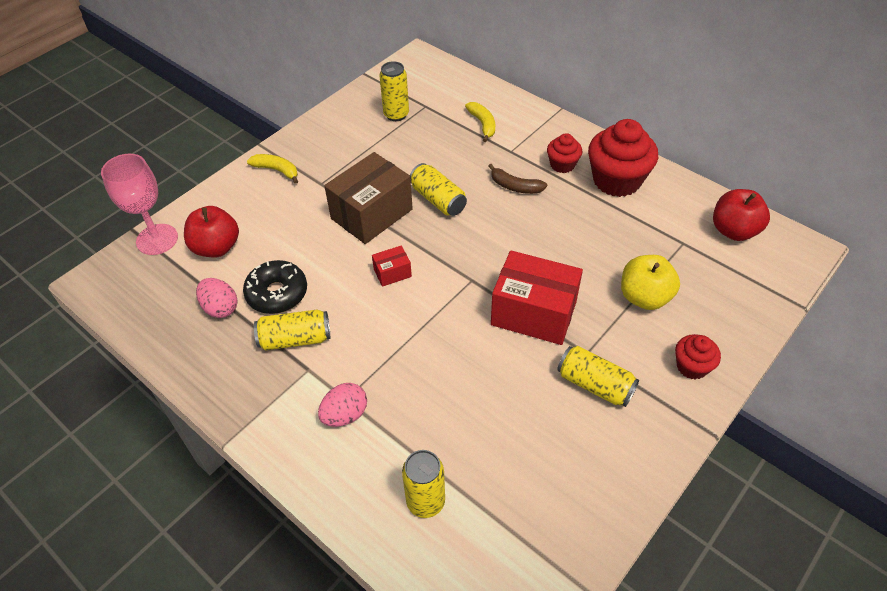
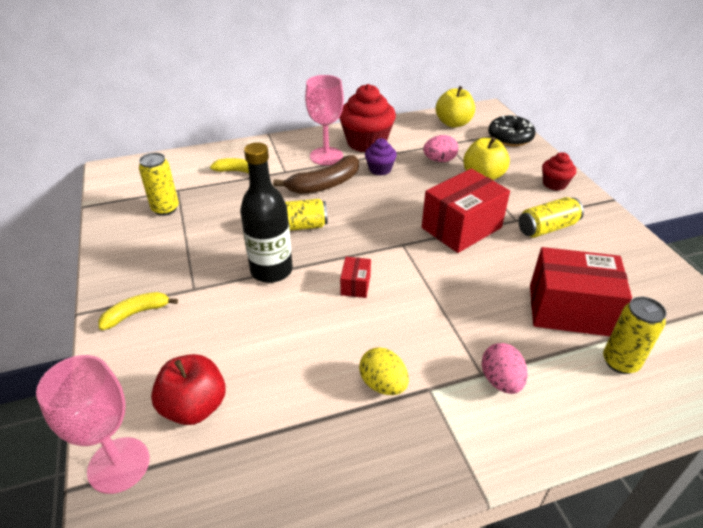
camera: 60 degrees left, 10 degrees down
pink egg [196,278,238,318] -> pink egg moved to [423,135,458,162]
black donut [243,260,307,314] -> black donut moved to [488,115,535,146]
yellow can [254,310,330,350] -> yellow egg [359,347,409,395]
brown box [324,152,413,244] -> black bottle [240,143,293,283]
brown banana [489,164,547,194] -> brown banana [273,155,359,194], size x1.60
red cupcake [547,133,582,173] -> pink goblet [305,75,344,165]
red apple [713,189,770,241] -> yellow apple [436,86,475,128]
none -> purple cupcake [365,138,397,175]
none -> red box [530,247,632,336]

